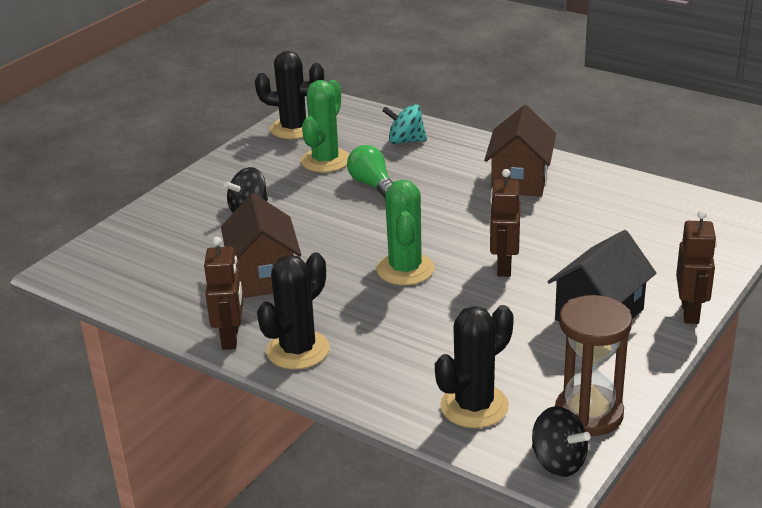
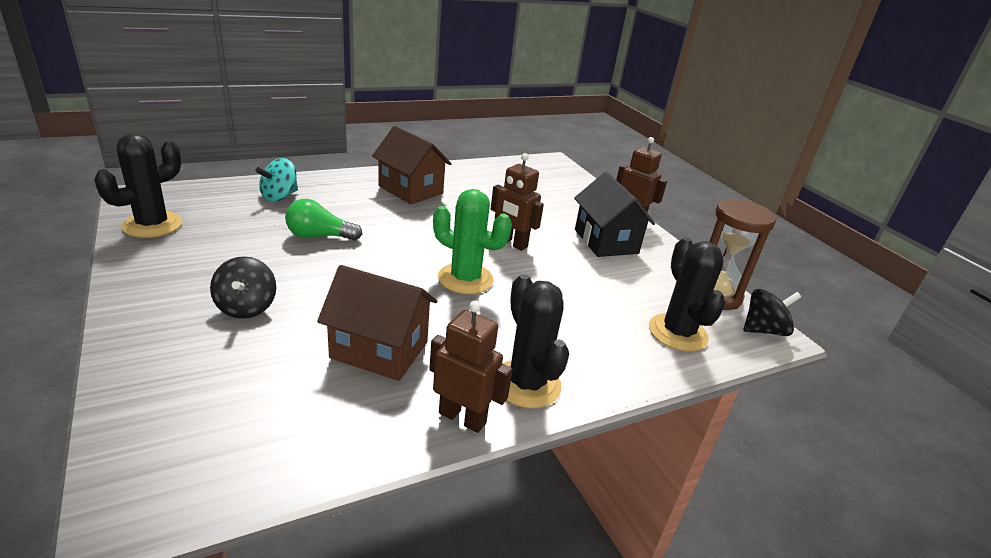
camera: 65 degrees left, 0 degrees up
green cactus [301,80,349,173] -> none

